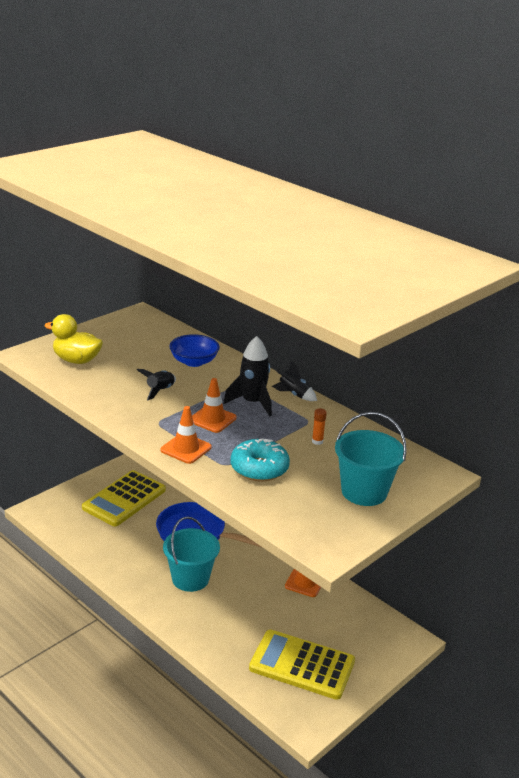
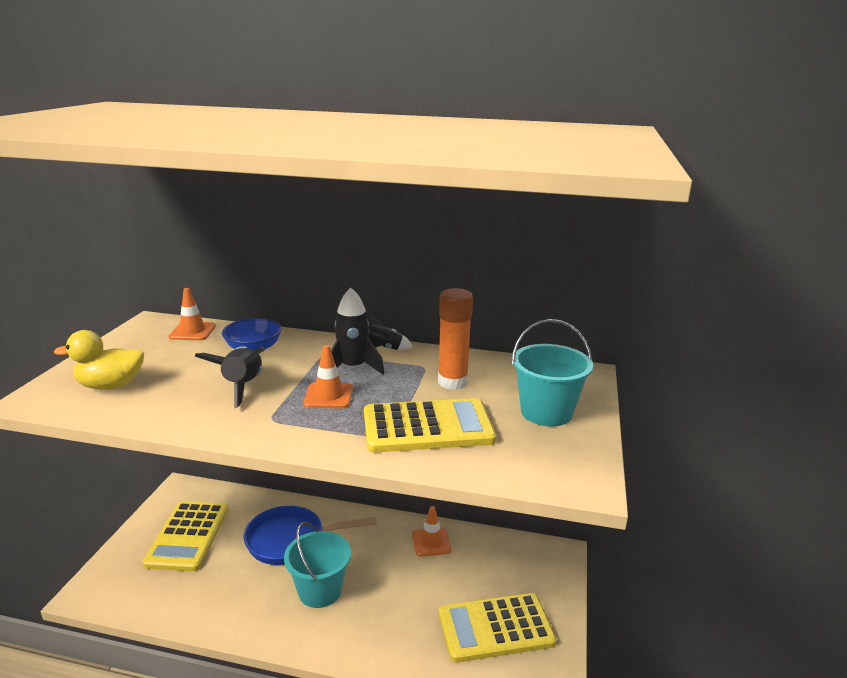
camera: 30 degrees left, 5 degrees down
black rocket [137,369,176,400] -> black rocket [195,346,264,408], size x1.57
orange traffic cone [160,406,212,464] -> orange traffic cone moved to [168,288,216,340]
turquoise donut [231,439,290,481] -> yellow calculator [364,398,496,453]
orange glue stick [312,408,327,445] -> orange glue stick [438,288,473,390], size x2.38

